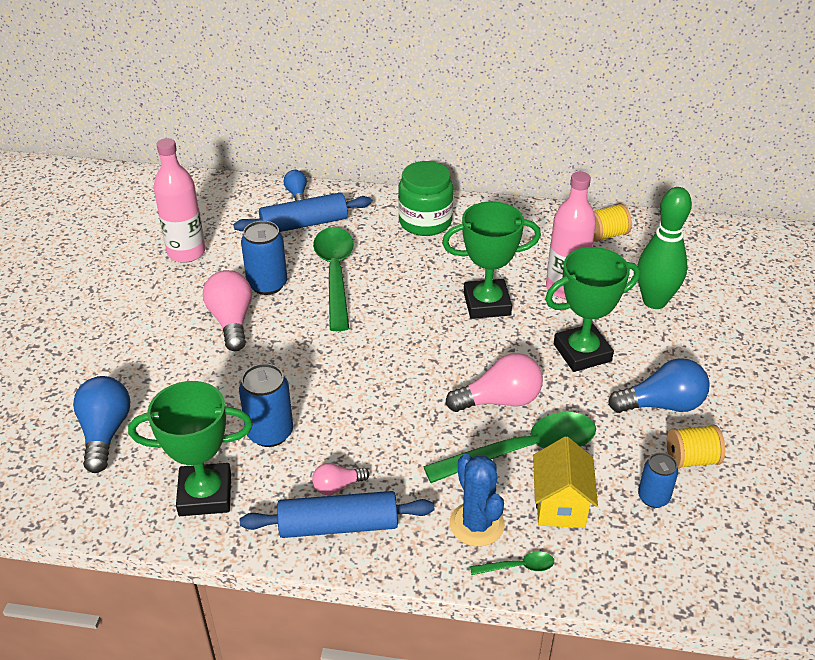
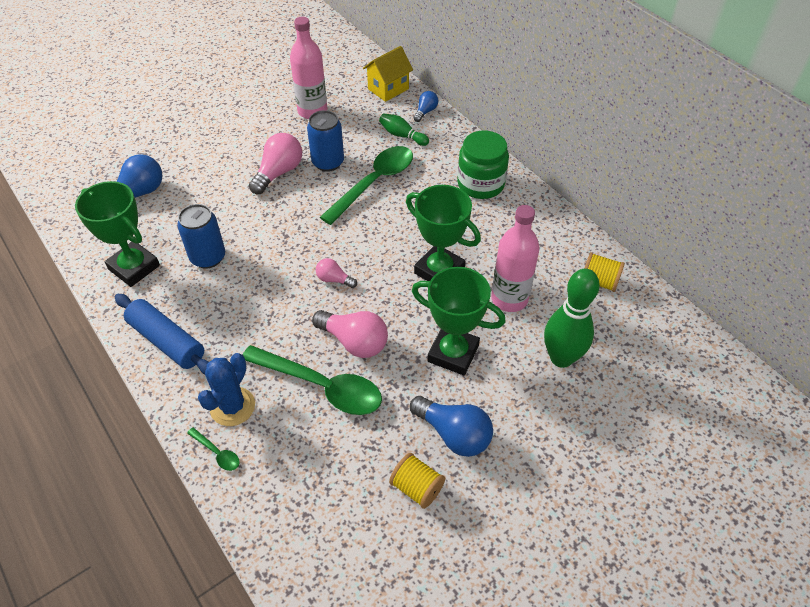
camera: 45 degrees right, 10 degrees up
blue rolling pin [233,193,372,232] -> green bowling pin [379,113,429,146]
pink light bulb [312,463,370,495] -> pink light bulb moved to [316,258,357,288]
yellow house [533,436,598,528] -> yellow house moved to [363,46,413,102]
blue can [638,453,678,508] -> none

